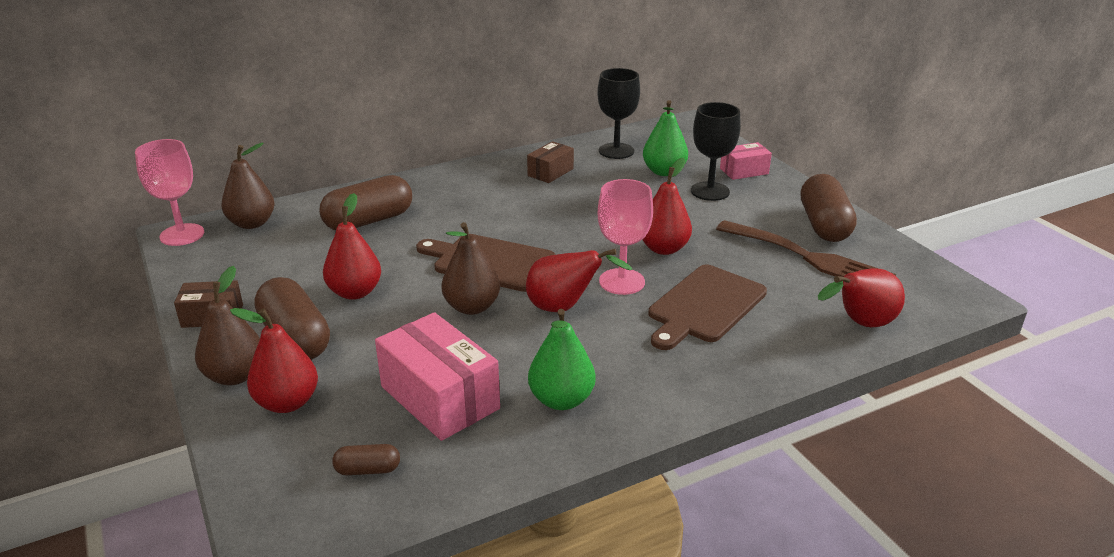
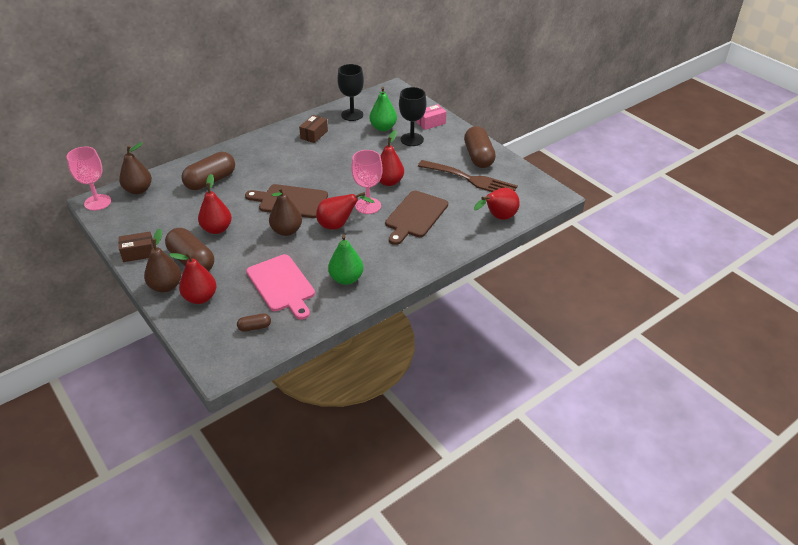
camera: 10 degrees left, 10 degrees up
pink box [375,312,500,441] -> pink cutting board [246,254,315,320]

